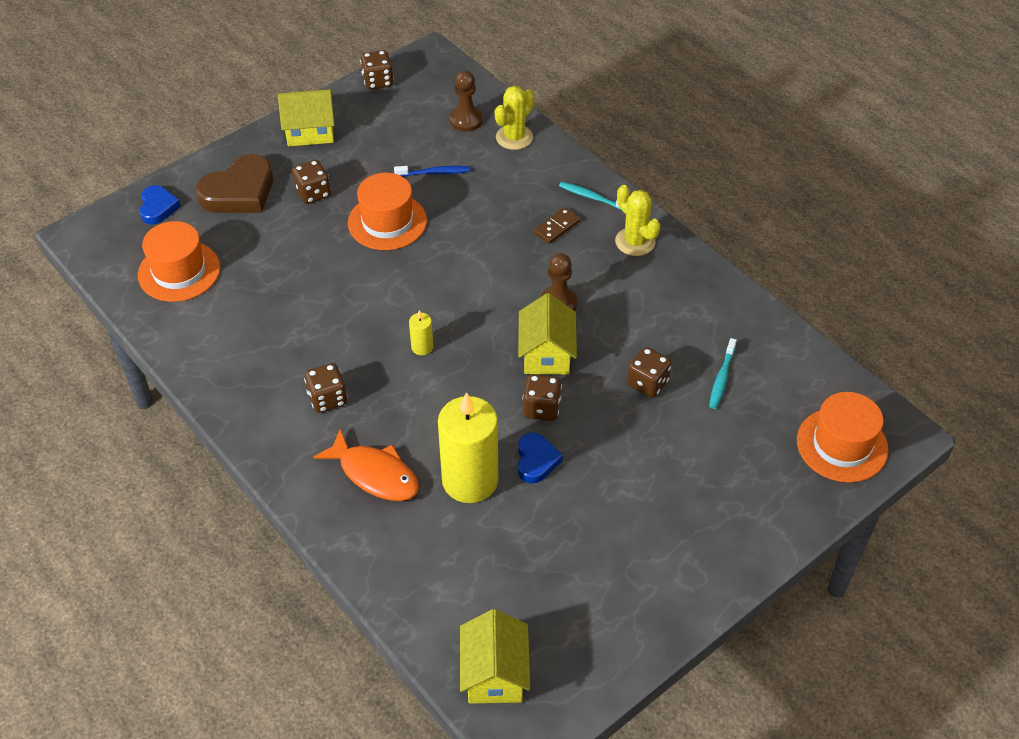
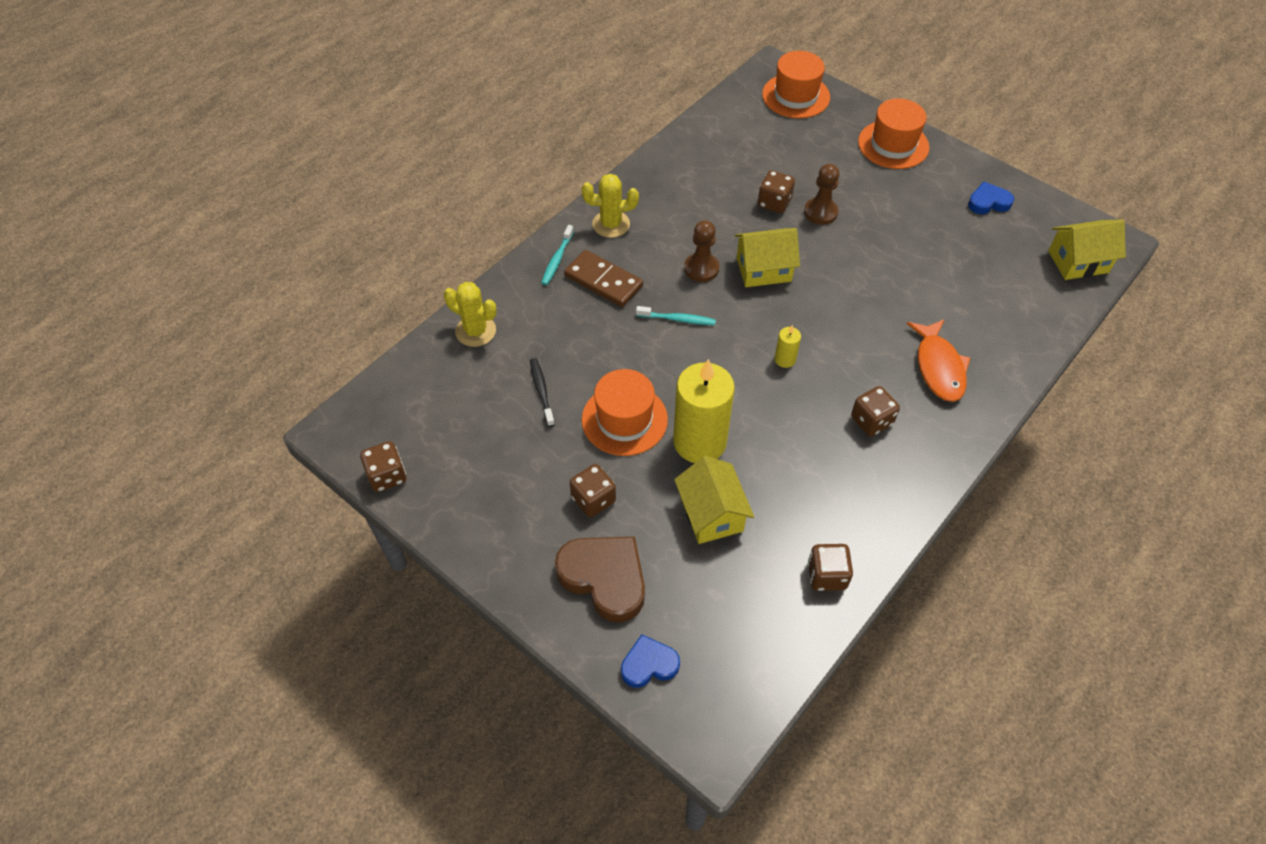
camera: 100 degrees left, 5 degrees up
orange hat [138,221,220,302] -> orange hat moved to [858,98,930,169]
yellow house [278,89,334,146] -> yellow house moved to [674,456,754,544]
orange fish [313,429,419,501] -> orange fish turned 150 degrees clockwise [907,319,970,402]
blue toothbrush [394,166,470,177] -> black toothbrush [530,358,555,427]
yellow candle [438,392,498,503] -> yellow candle moved to [673,359,735,463]
brown pawn [450,70,483,132] -> brown pawn moved to [804,164,840,225]
blue heart [518,433,563,484] -> blue heart moved to [968,182,1014,214]
brown dice [523,374,562,421] -> brown dice moved to [808,544,853,591]
brown domino [533,207,581,244] -> brown domino [564,250,643,307], size x1.62
yellow cactus [615,185,661,256] -> yellow cactus turned 45 degrees clockwise [582,174,639,238]
turquoise toothbrush [709,338,737,409] -> turquoise toothbrush moved to [636,306,716,325]

